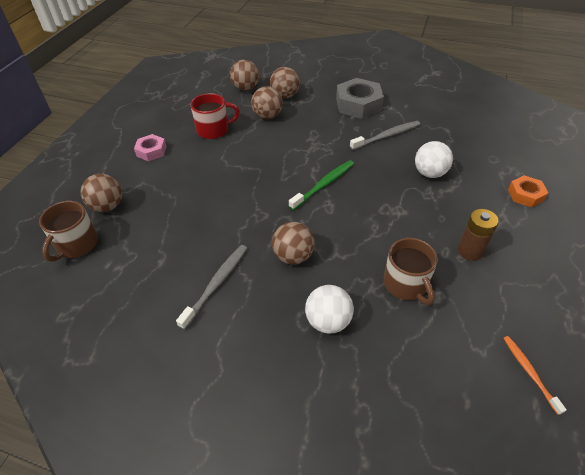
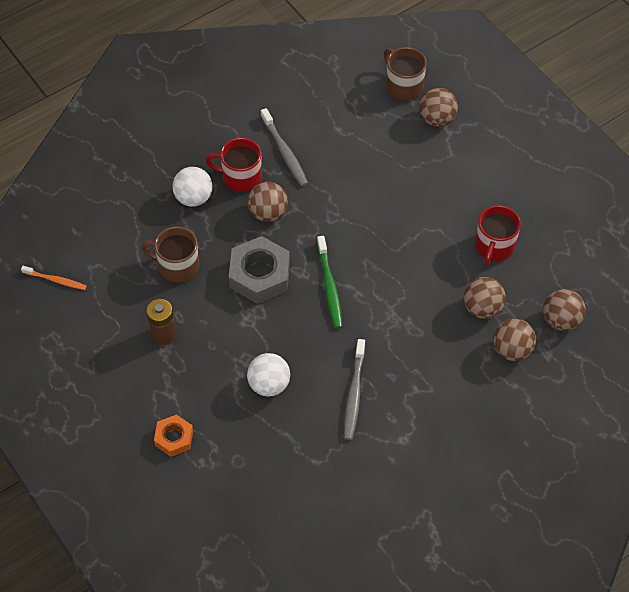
camera: 125 degrees right, 10 degrees up
pink nut [134,134,166,162] -> none
grey nut [336,78,384,119] -> grey nut moved to [229,236,290,304]
none -> red mug [206,138,262,192]

